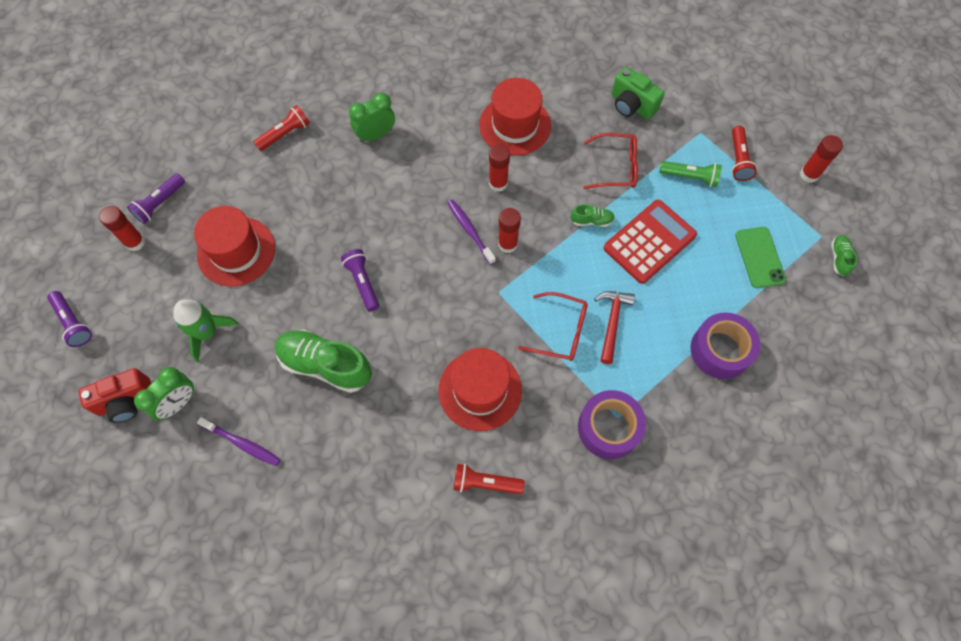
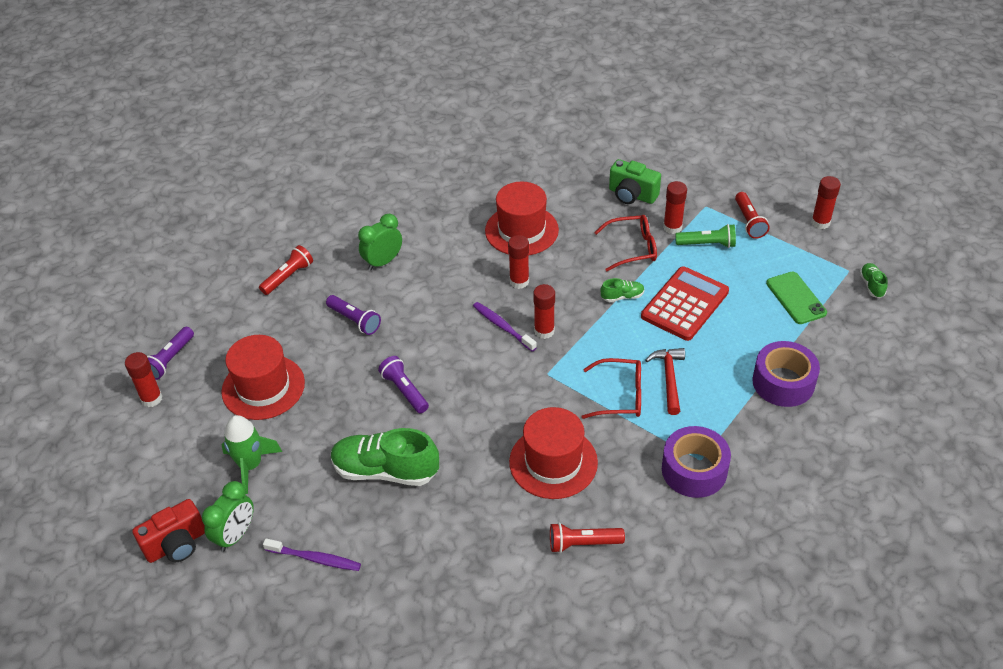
camera: 10 degrees left, 20 degrees down
purple flashlight [47,291,92,347] -> purple flashlight moved to [326,295,381,335]
none -> red glue stick [663,181,687,234]

